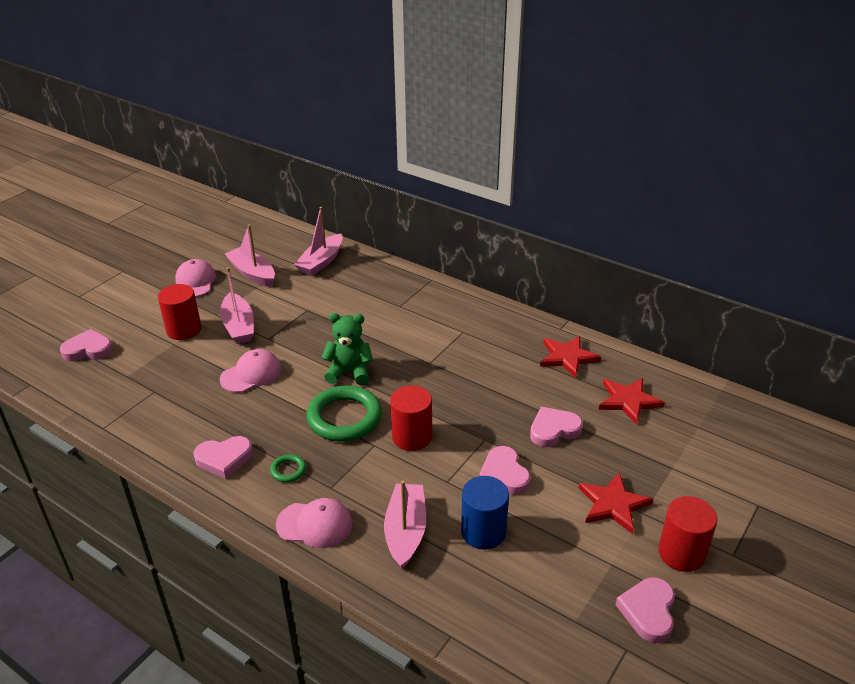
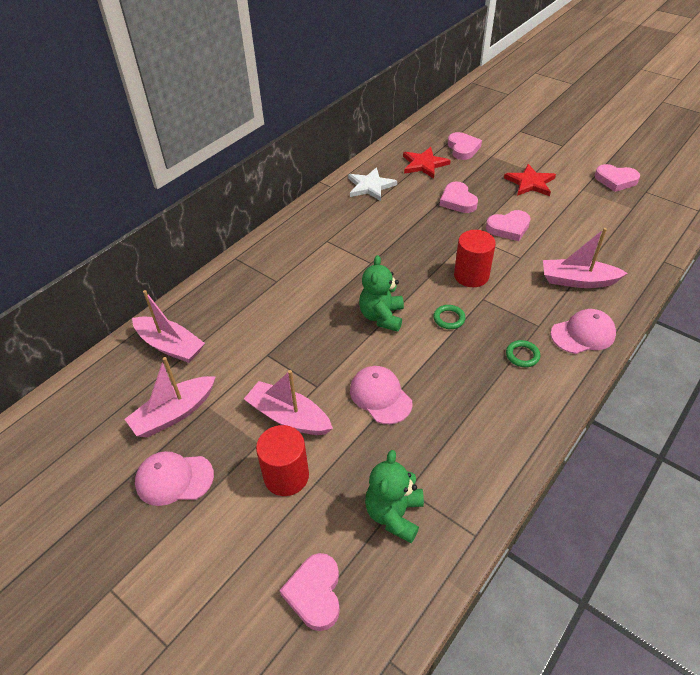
camera: 85 degrees left, 10 degrees up
pink heart [193,436,253,479] -> pink heart moved to [448,132,482,160]
pink boat [220,267,254,344] -> pink boat turned 135 degrees counterclockwise [244,370,333,435]
pink cap [276,498,353,548] -> pink cap turned 60 degrees clockwise [551,309,616,354]
green ring [306,385,382,442] -> green ring [433,305,466,329], size x0.45
blue cylinder [461,476,509,549] -> none
red star [540,336,601,378] -> white star [348,167,397,201]
red cylinder [658,496,717,572] -> none
none -> green teddy bear [365,450,424,543]

